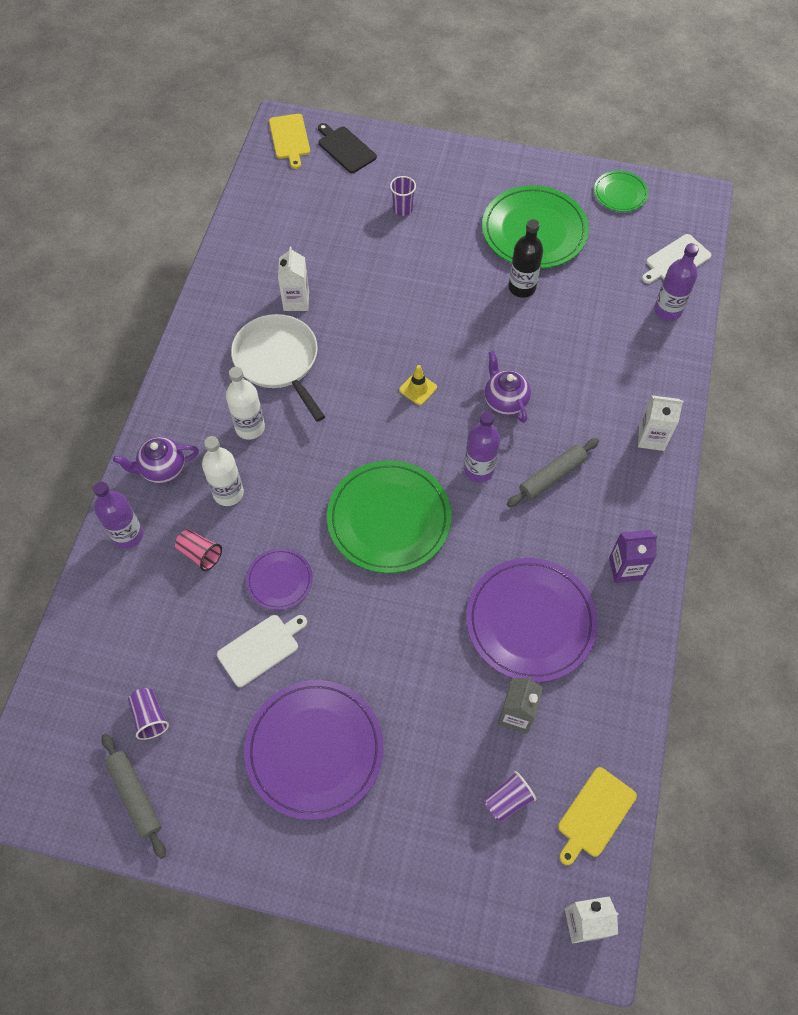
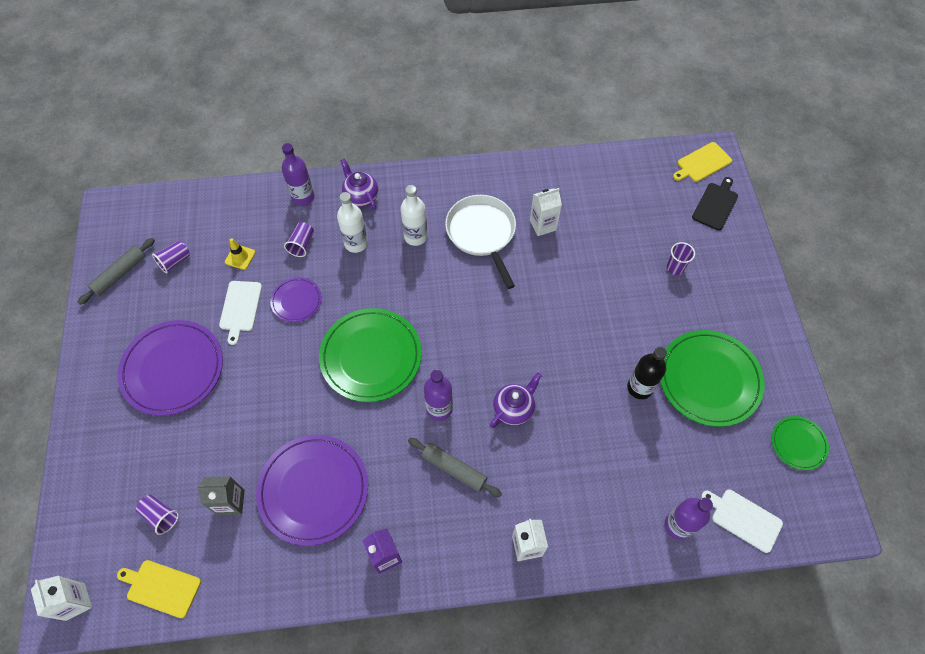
camera: 70 degrees right, 0 degrees up
pink cup [175,529,222,571] -> purple cup [284,222,314,257]
white cutting board [217,615,307,687] -> white cutting board turned 60 degrees clockwise [219,281,262,345]
white pan [231,314,325,422] -> white pan turned 60 degrees counterclockwise [445,195,516,289]
yellow traffic cone [399,365,437,405] -> yellow traffic cone moved to [225,238,255,270]

